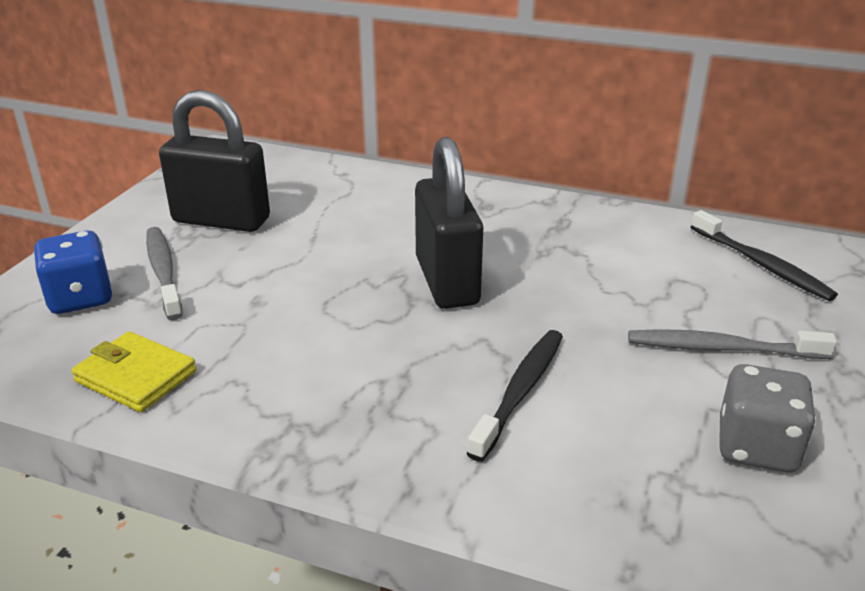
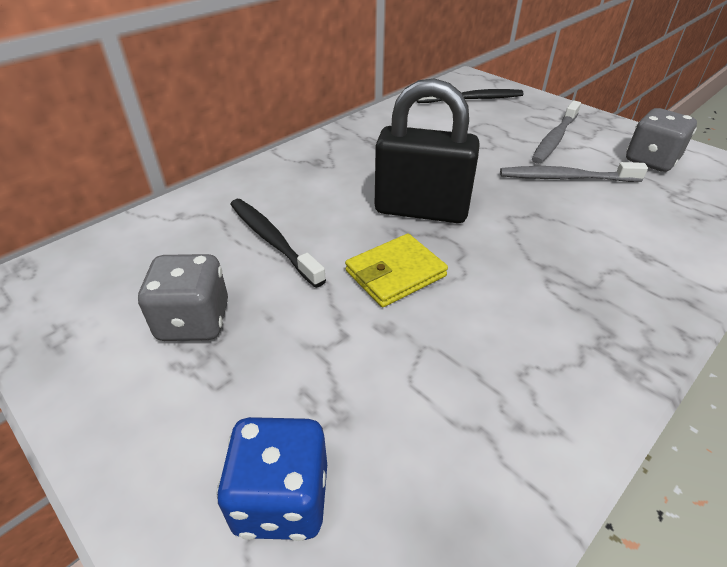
camera: 65 degrees left, 10 degrees up
yellow wallet [71,331,196,412] -> yellow wallet moved to [345,234,448,307]
grey toothbrush [146,227,183,320] -> grey toothbrush moved to [500,162,648,182]
black padlock [159,90,270,232] -> grey dice [138,254,228,341]
black toothbrush [467,330,563,462] -> black toothbrush moved to [230,199,326,288]

